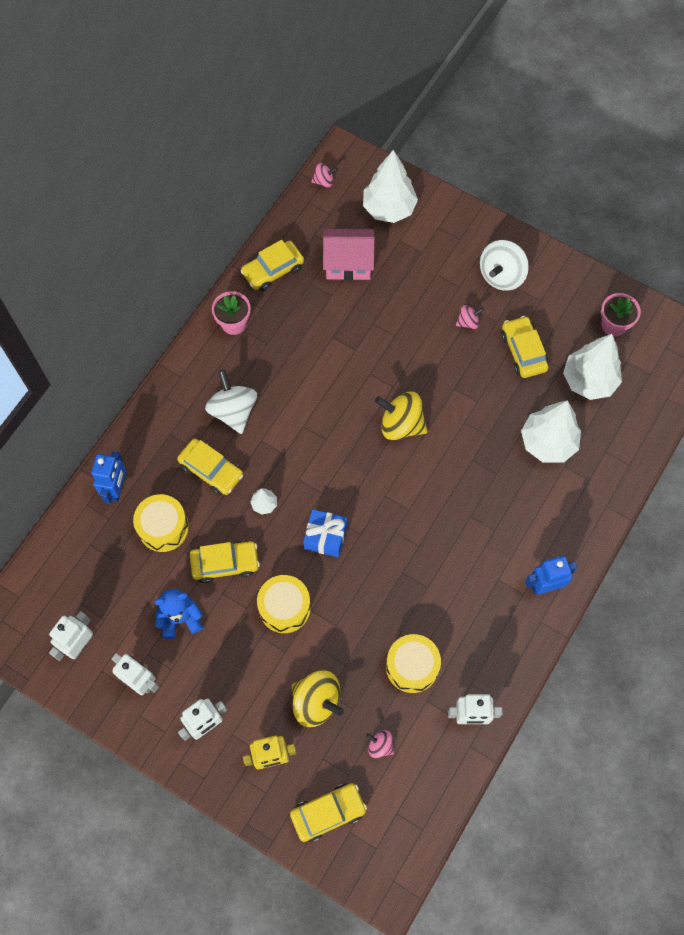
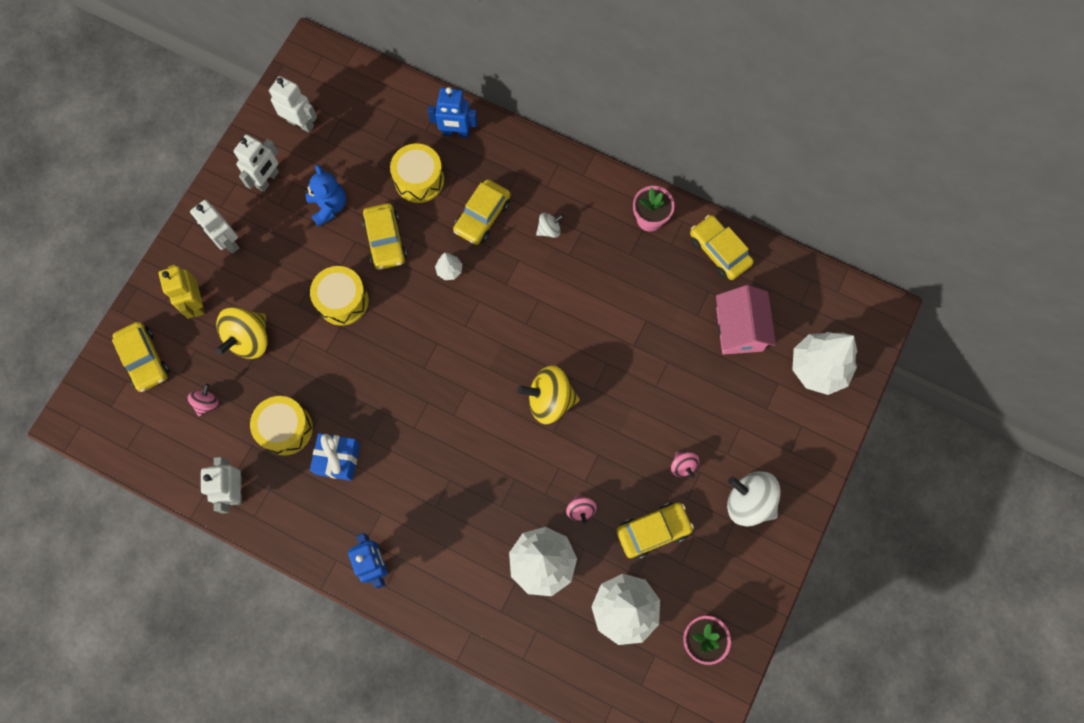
camera: 85 degrees right, 5 degrees up
white spinning top [205,369,257,434] -> white spinning top [536,213,564,238], size x0.51
blue gift [303,509,347,557] -> blue gift moved to [310,433,360,481]
pink spinning top [311,163,338,187] -> pink spinning top moved to [566,495,597,525]
yellow spinning top [375,392,428,440] -> yellow spinning top turned 105 degrees counterclockwise [517,365,580,424]

